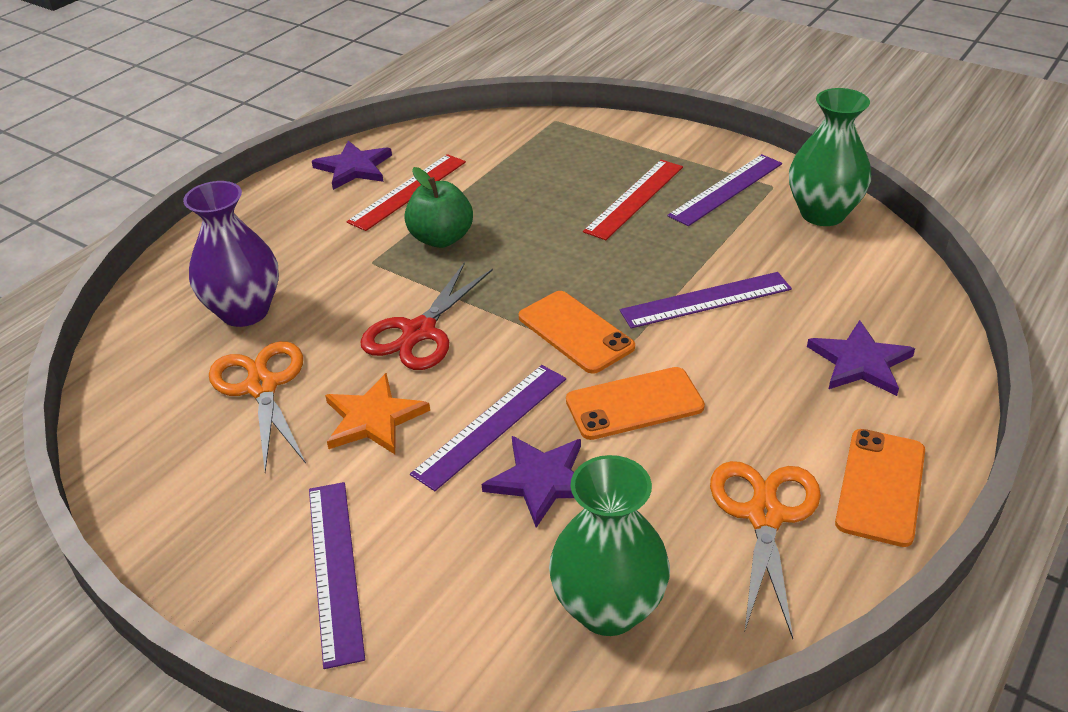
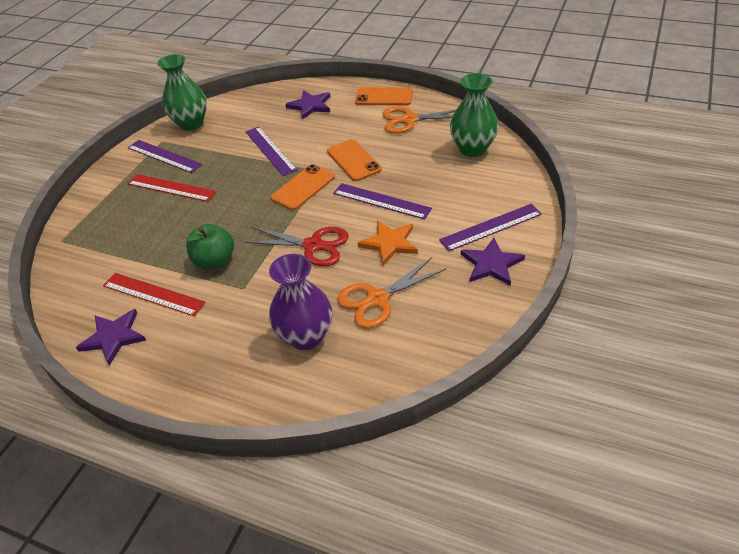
camera: 100 degrees left, 5 degrees up
purple star [482,436,581,528] -> purple star moved to [461,238,525,286]

